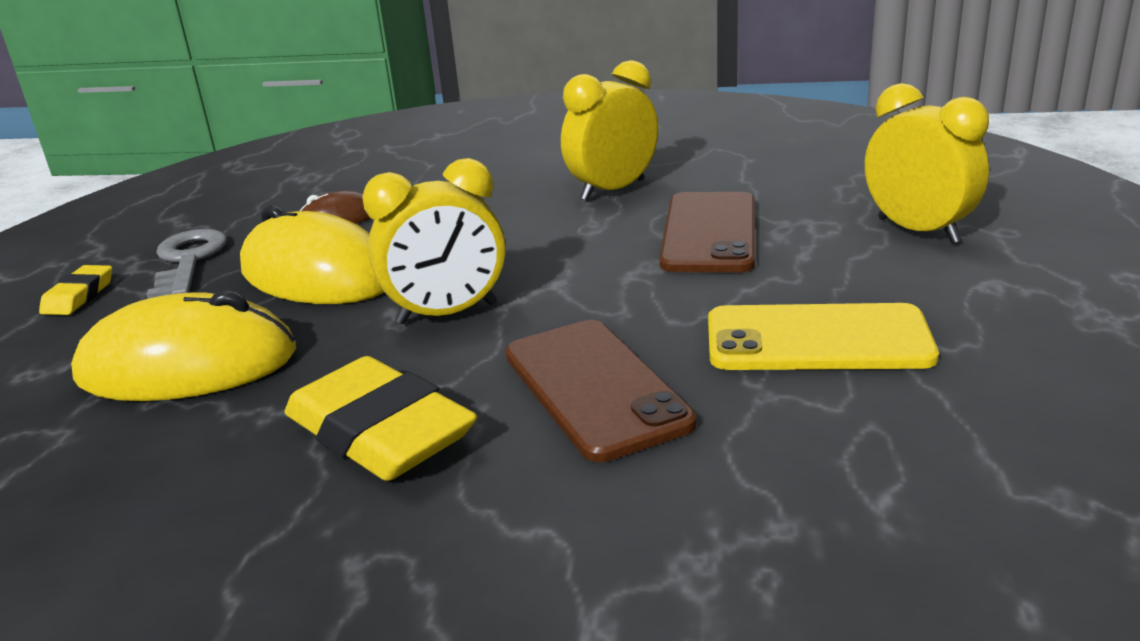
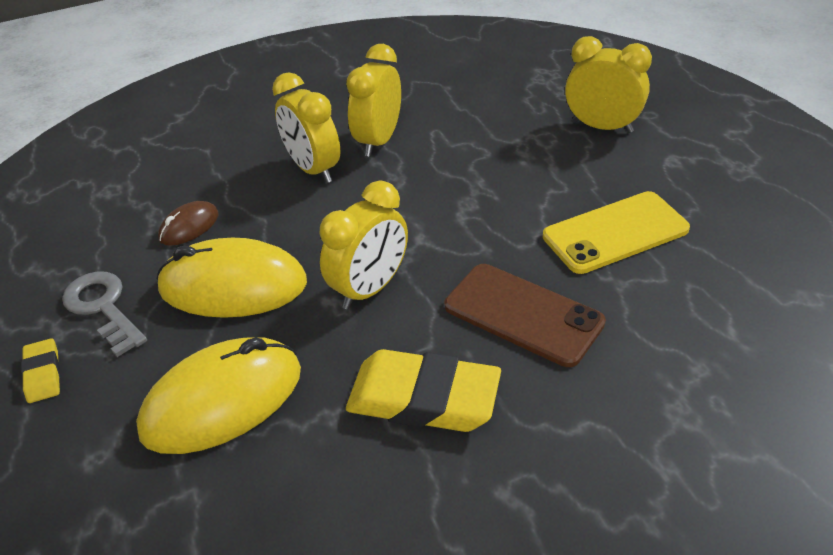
camera: 30 degrees left, 15 degrees up
brown phone [660,192,755,272] -> none
none -> yellow clock [272,72,340,183]

